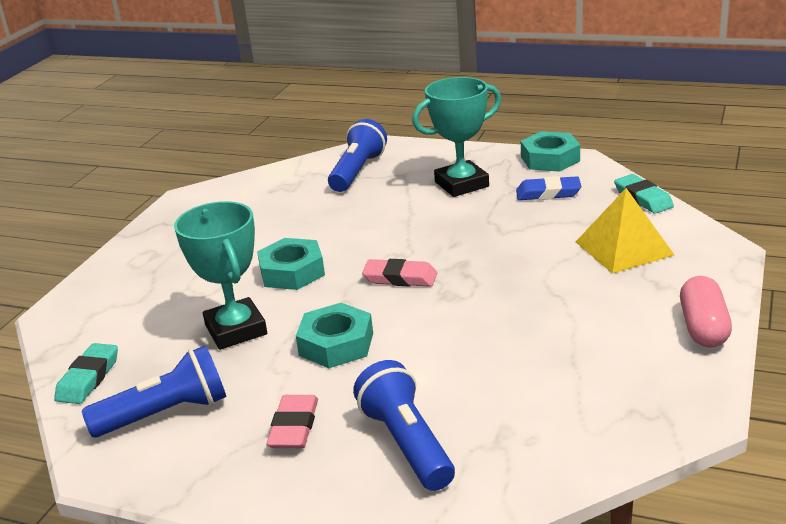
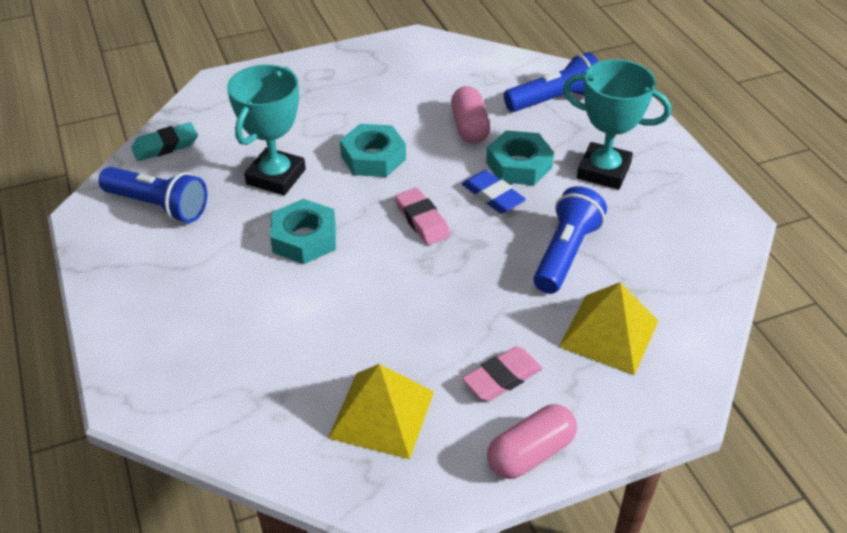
camera: 45 degrees right, 15 degrees up
pink eraser [267,395,318,448] -> pink eraser moved to [462,346,543,401]
blue flashlight [353,360,455,491] -> blue flashlight moved to [533,186,607,294]
blue eraser [516,176,582,200] -> blue eraser moved to [462,170,526,214]
turquoise nut [521,131,580,172] -> turquoise nut moved to [486,131,554,185]
turquoise eraser [614,174,674,214] -> none
none -> yellow pyramid [328,364,434,459]
none -> pink capsule [451,86,490,144]

